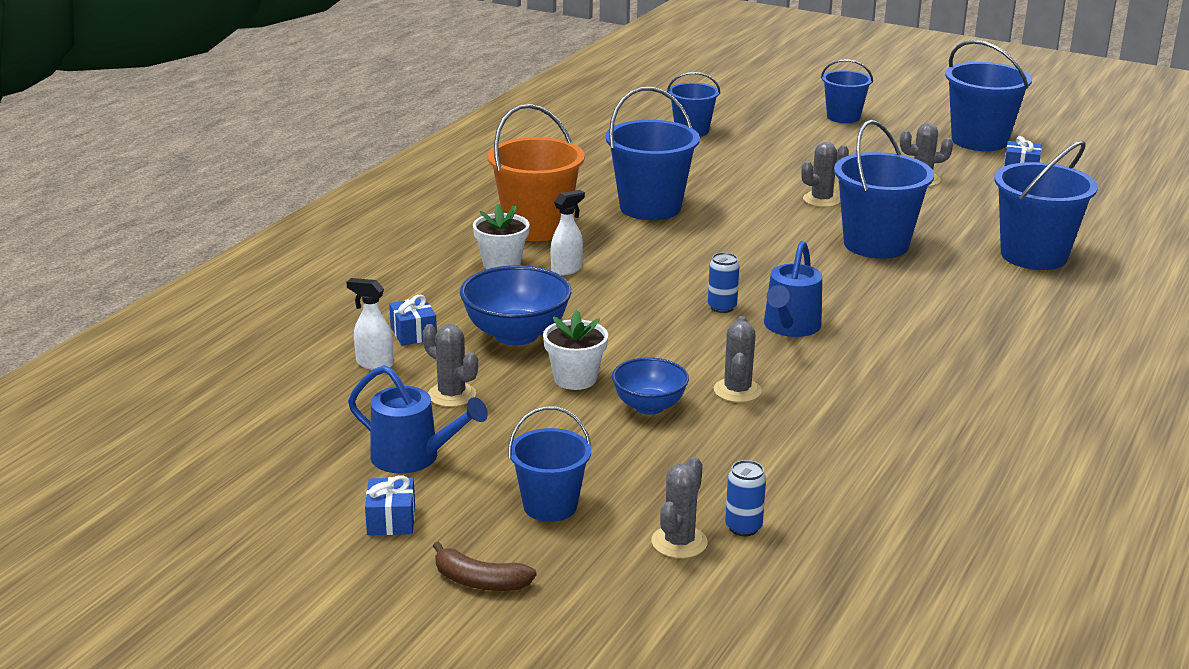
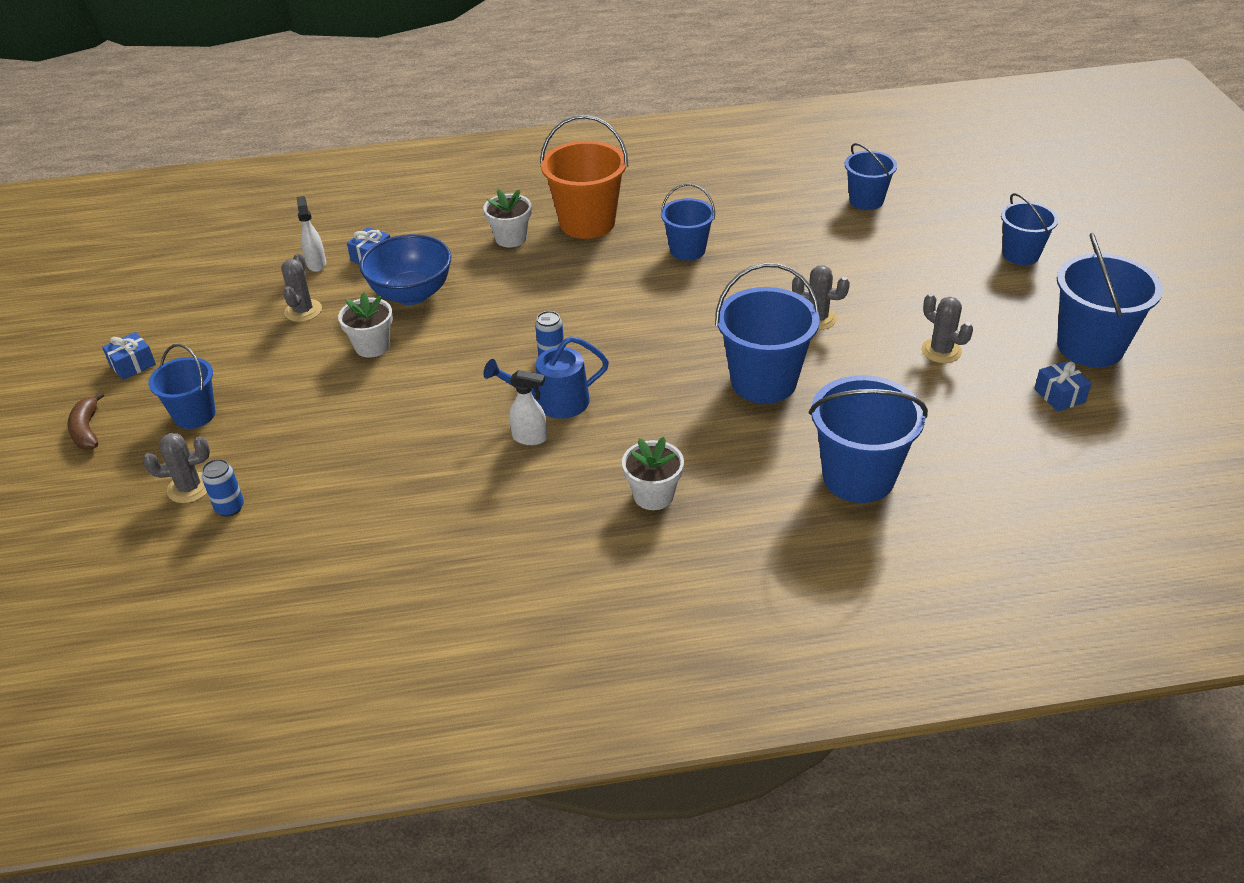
camera: 55 degrees right, 15 degrees up
blue watering can [348,365,488,474] -> none
white spray bottle [551,190,585,276] -> white spray bottle moved to [509,370,547,445]
blue bucket [605,87,700,220] -> blue bucket [661,184,715,261], size x0.62
blue bowl [612,357,689,415] -> none
grey cactus [714,316,762,403] -> none
none -> white flower pot [622,437,684,510]

